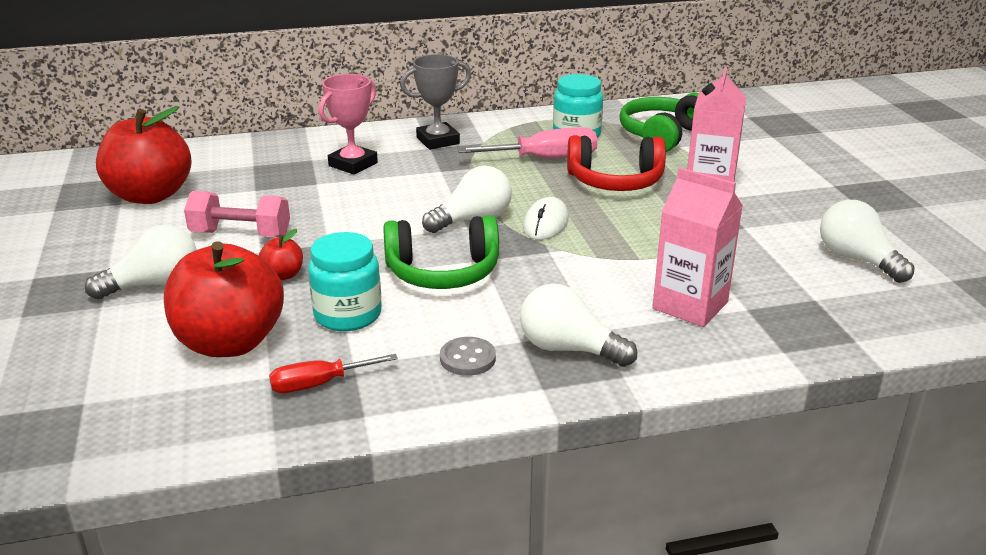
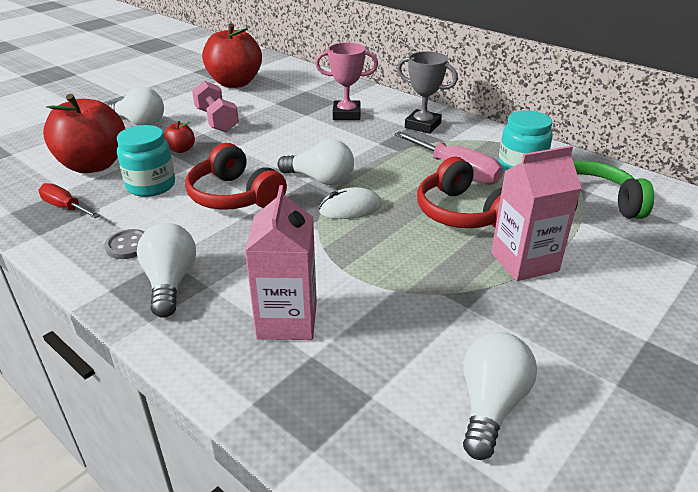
camera: 55 degrees right, 5 degrees up
green headphones [383,215,499,289] -> red headphones [185,143,287,210]

